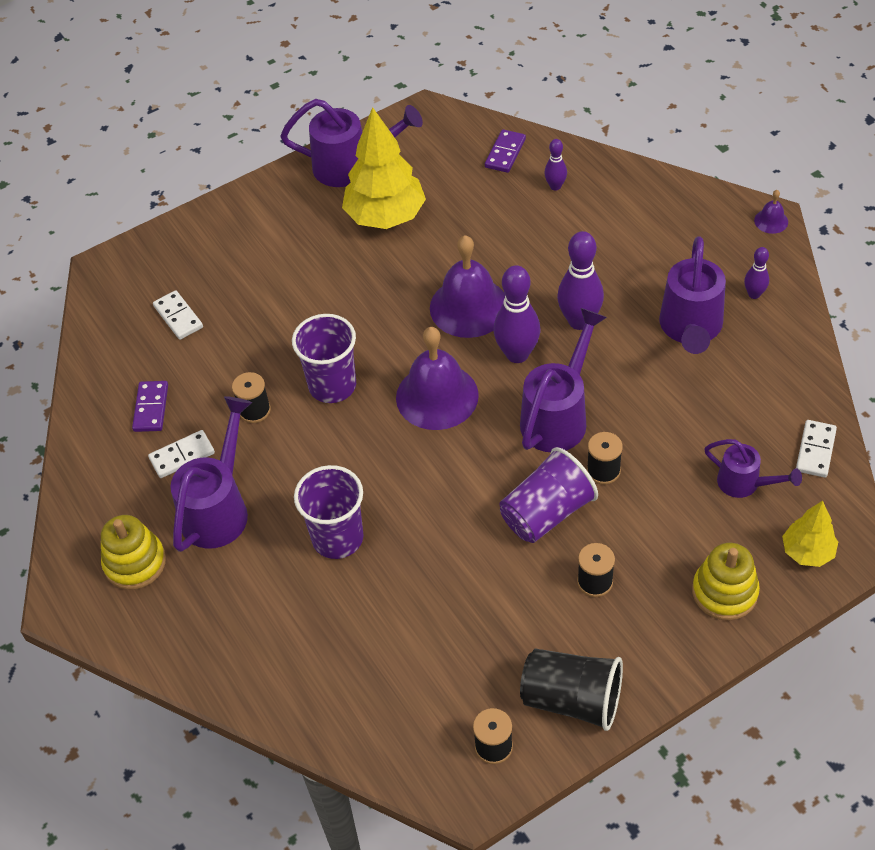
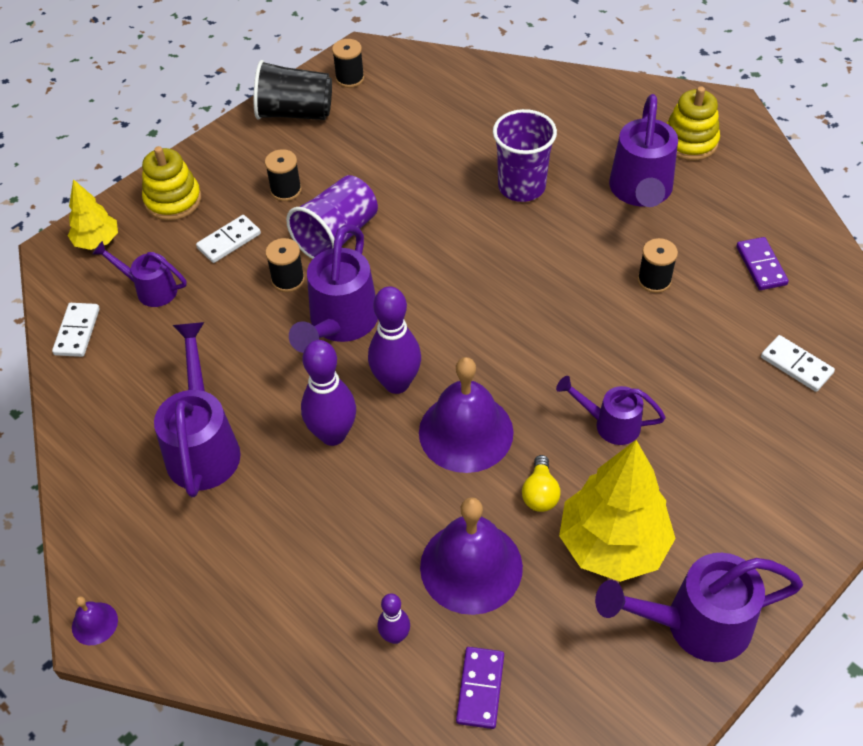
camera: 165 degrees right, 0 degrees up
white domino [148,430,215,478] -> white domino moved to [196,215,261,263]
purple cup [292,314,356,403] -> none
purple bell [396,327,479,430] -> purple bell moved to [420,497,523,615]
purple bowling pin [744,247,769,299] -> none
none -> yellow light bulb [522,455,560,512]
none -> purple watering can [556,376,666,445]

